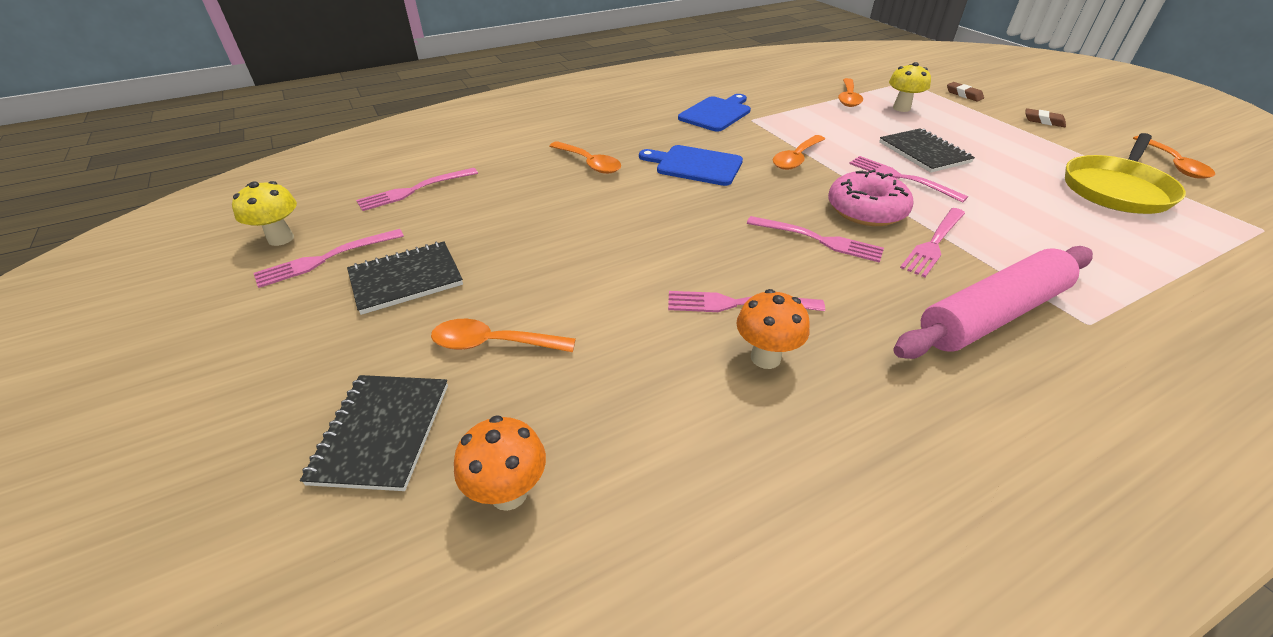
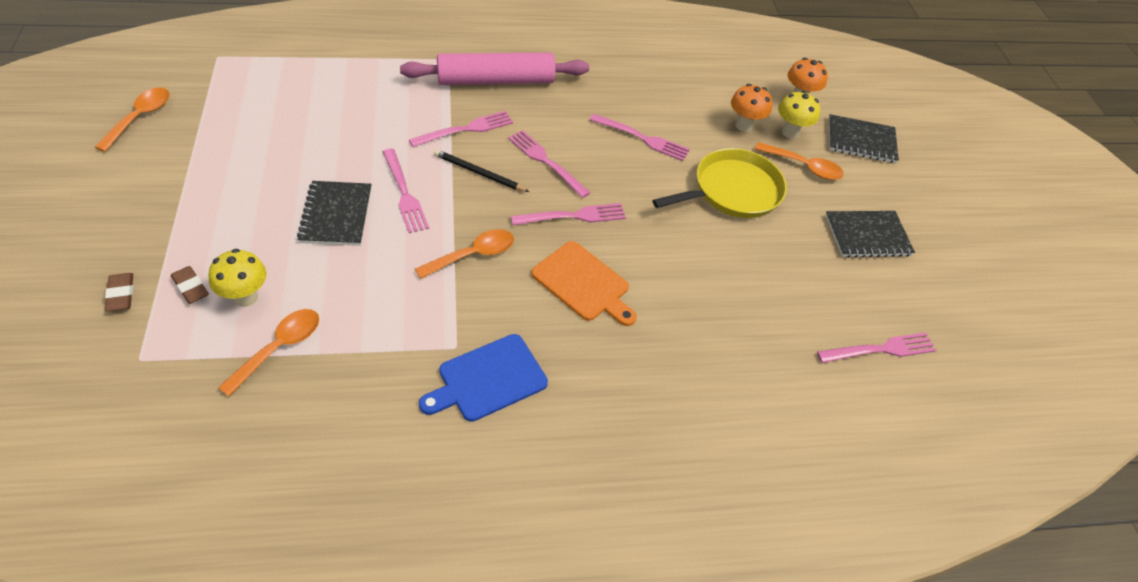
camera: 165 degrees left, 10 degrees up
yellow mushroom [232,181,297,246] -> yellow mushroom moved to [778,91,820,139]
pink fork [254,229,404,288] -> pink fork moved to [511,203,626,225]
black notebook [300,375,448,491] -> black notebook turned 75 degrees clockwise [829,114,899,163]
orange spoon [549,141,621,174] -> none
blue cutting board [639,145,743,186] -> orange cutting board [531,241,637,326]
orange mushroom [736,289,809,369] -> orange mushroom moved to [731,84,772,132]
pink donut [828,170,914,226] -> black pencil [434,149,529,192]
brown eraser [1025,108,1066,127] -> brown eraser moved to [171,266,209,304]
yellow pan [1065,133,1186,214] -> yellow pan moved to [652,148,787,218]

